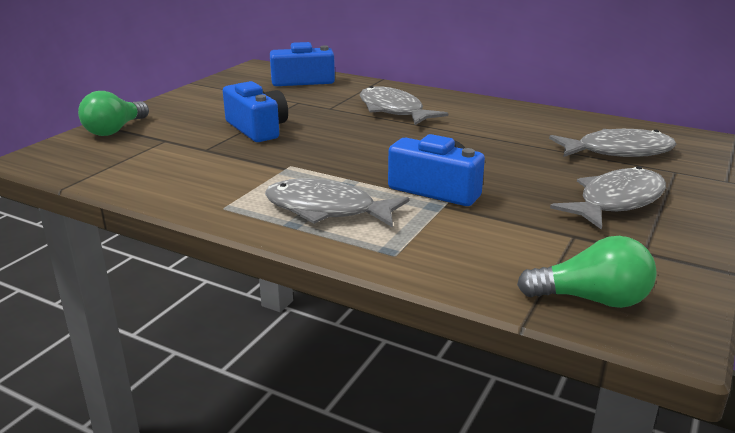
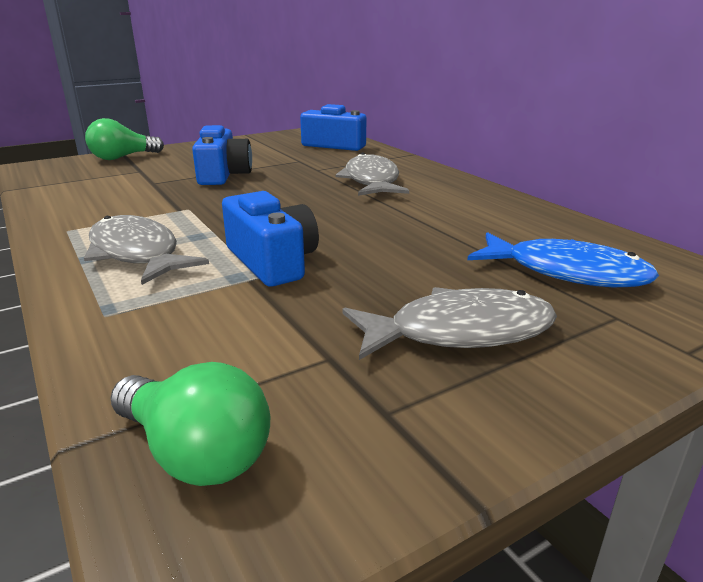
camera: 30 degrees right, 0 degrees up
grey fish [549,129,677,157] -> blue fish [467,232,659,287]

